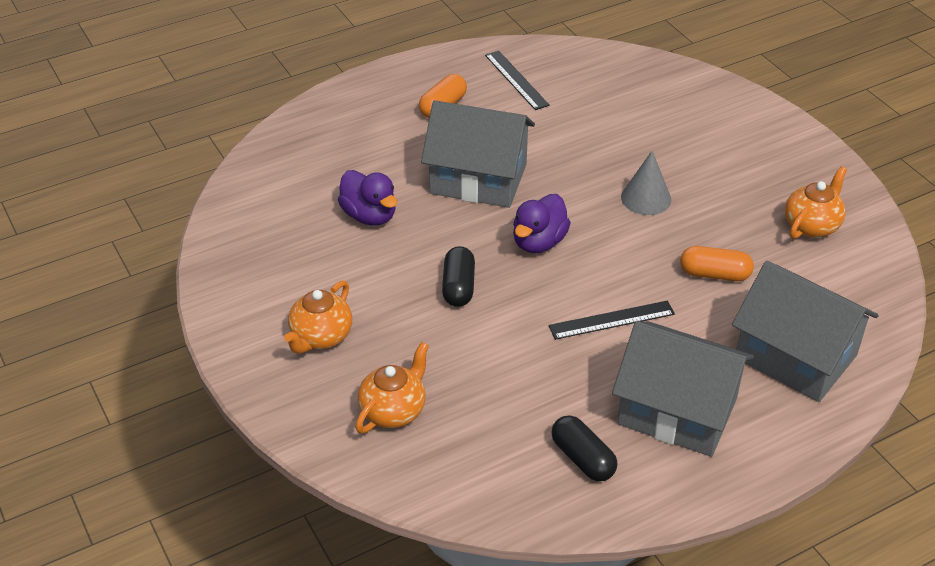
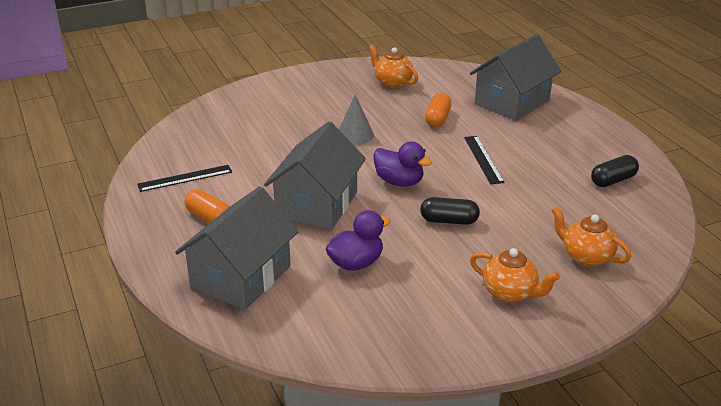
camera: 85 degrees left, 10 degrees down
grey house [612,321,754,457] -> grey house moved to [175,187,299,310]

